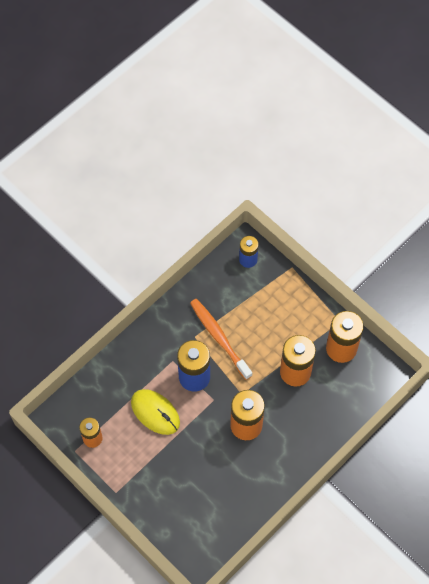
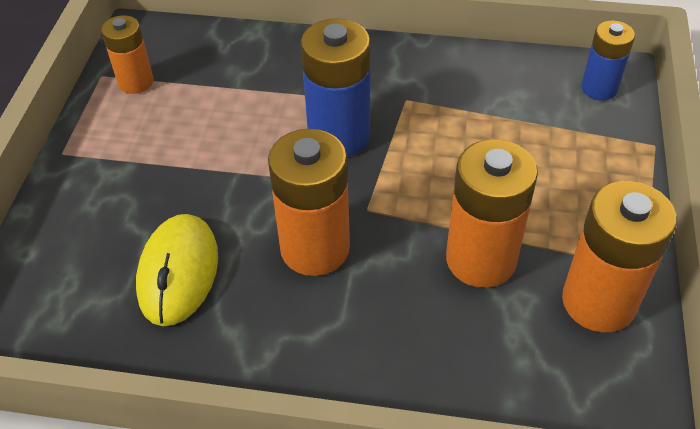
camera: 55 degrees right, 15 degrees down
yellow mouse [131,389,180,435] -> yellow mouse moved to [136,214,218,326]
orange toothbrush [190,299,253,380] -> none

